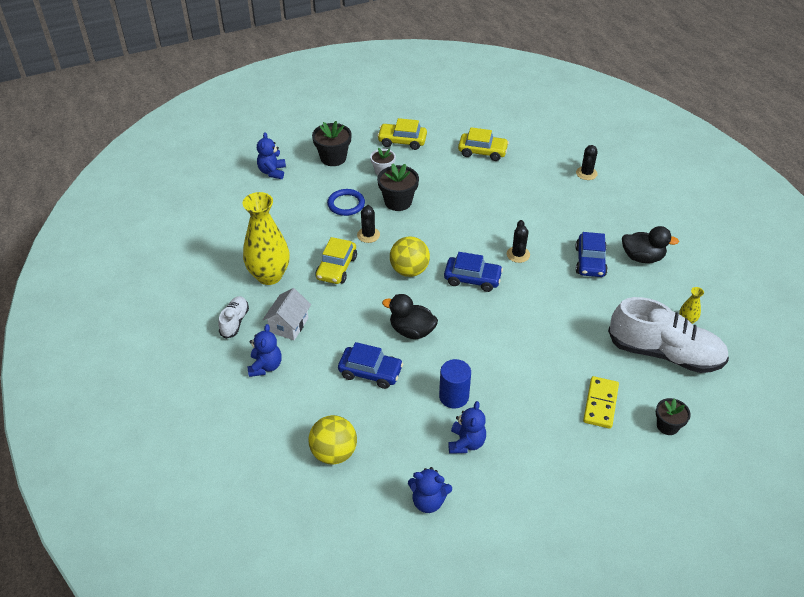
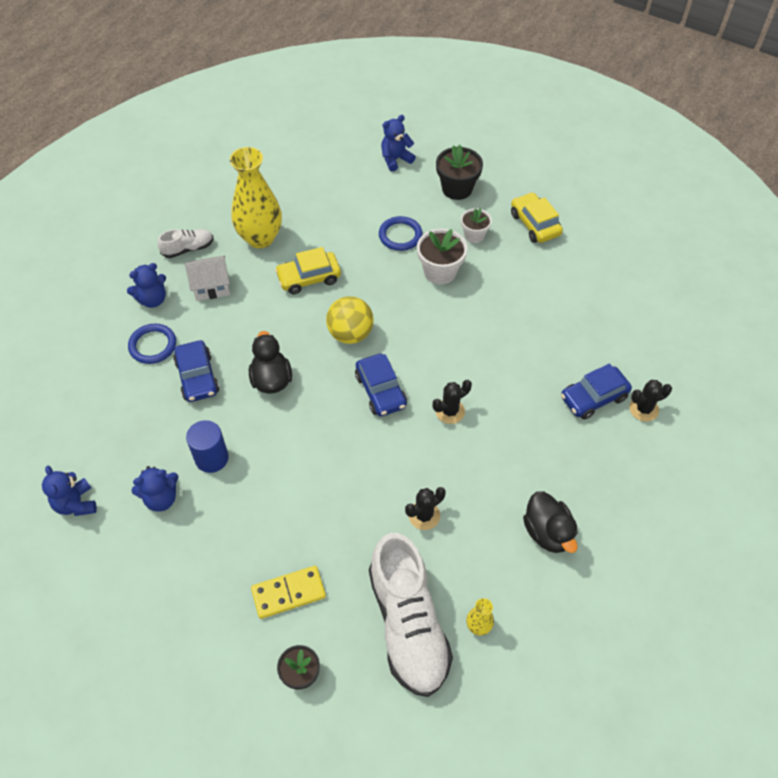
camera: 55 degrees right, 10 degrees up
yellow ball [308,415,357,464] -> none
black cactus [357,205,380,243] -> black cactus moved to [405,487,446,530]
black flower pot [377,163,419,211] -> white flower pot [417,228,468,285]
yellow car [458,127,509,161] -> none
blue car [575,232,608,277] -> blue car moved to [561,364,632,420]
none -> blue ring [128,324,176,364]

